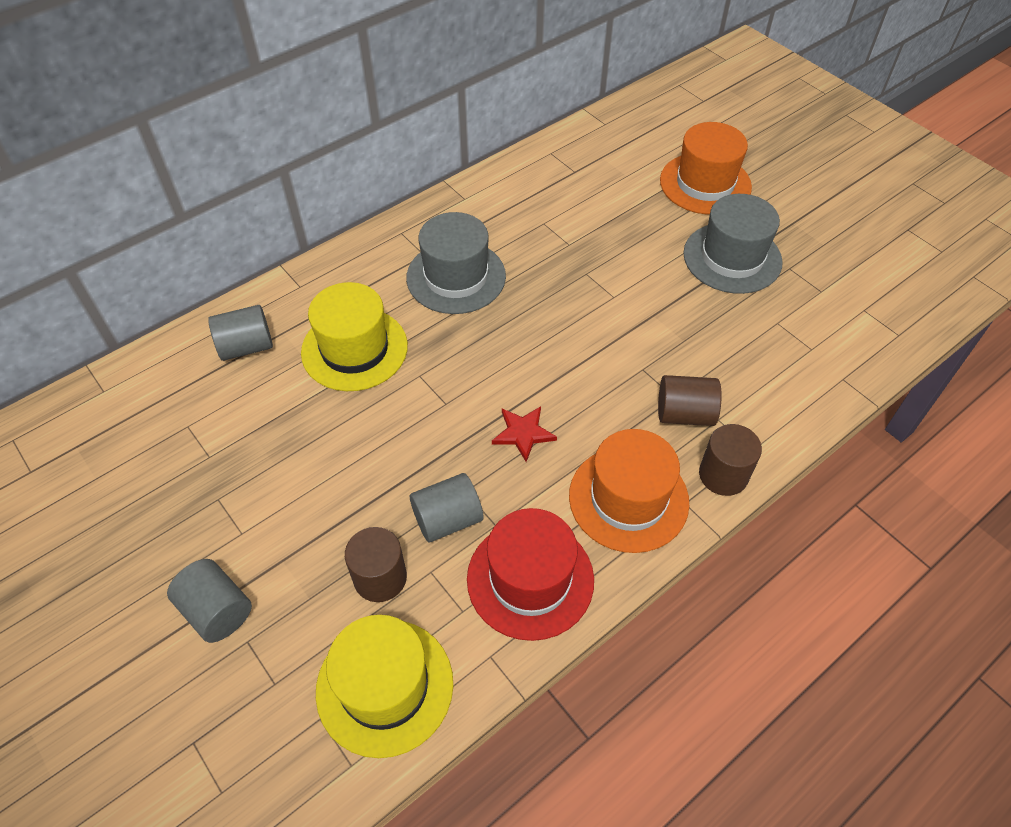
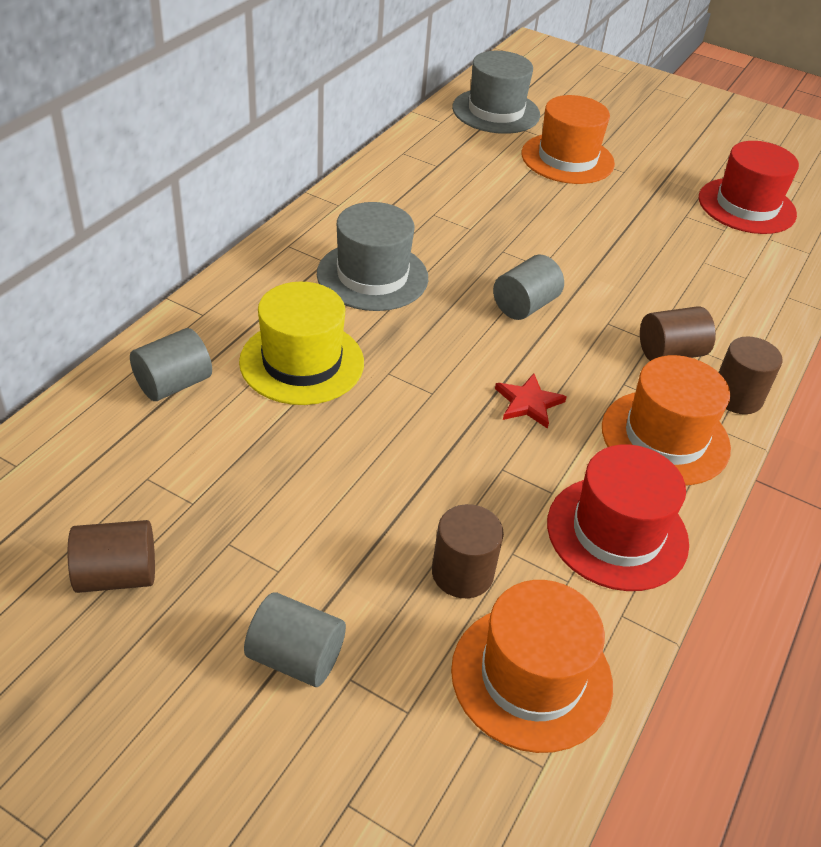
camera: 25 degrees left, 10 degrees down
yellow hat [316,615,453,758] -> orange hat [451,580,613,753]
grey cylinder [410,473,483,543] -> grey cylinder moved to [493,255,564,320]
grey hat [683,194,783,294] -> grey hat moved to [452,51,540,134]
none -> brown cylinder [68,520,155,593]
none -> red hat [699,141,799,234]

